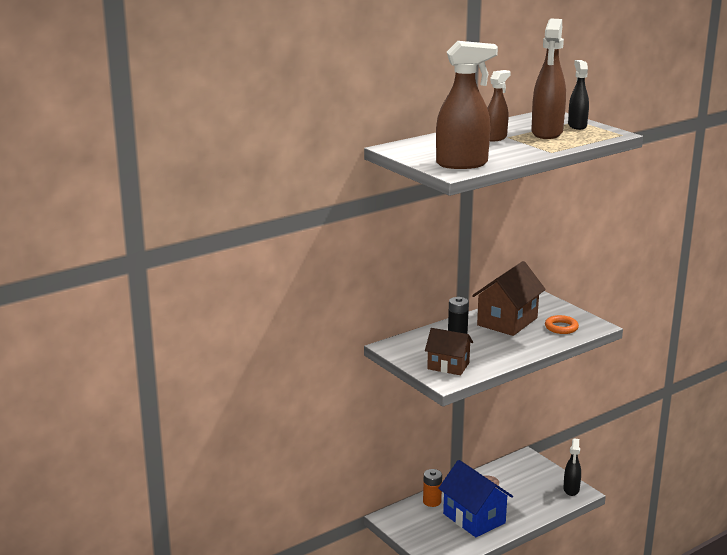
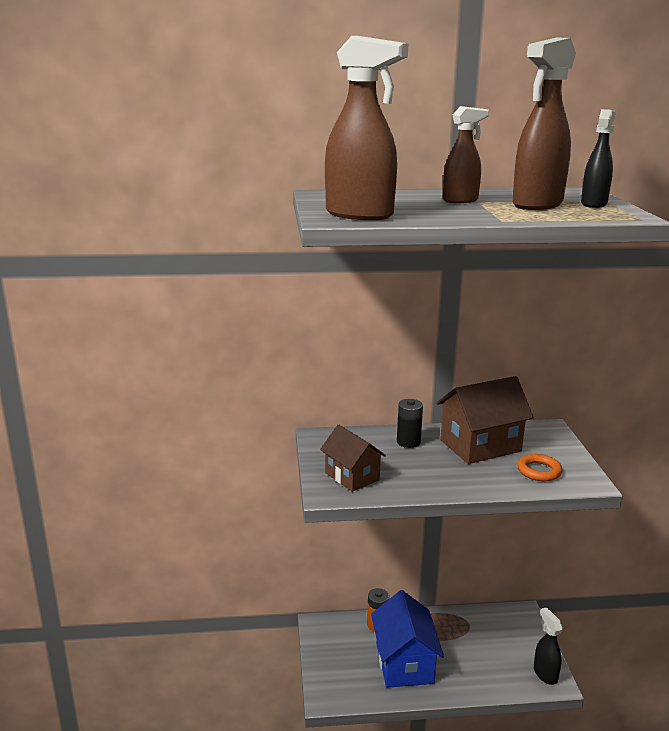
camera: 30 degrees right, 0 degrees up
black spray bottle [563,438,581,496] -> black spray bottle turned 120 degrees clockwise [534,607,563,685]

